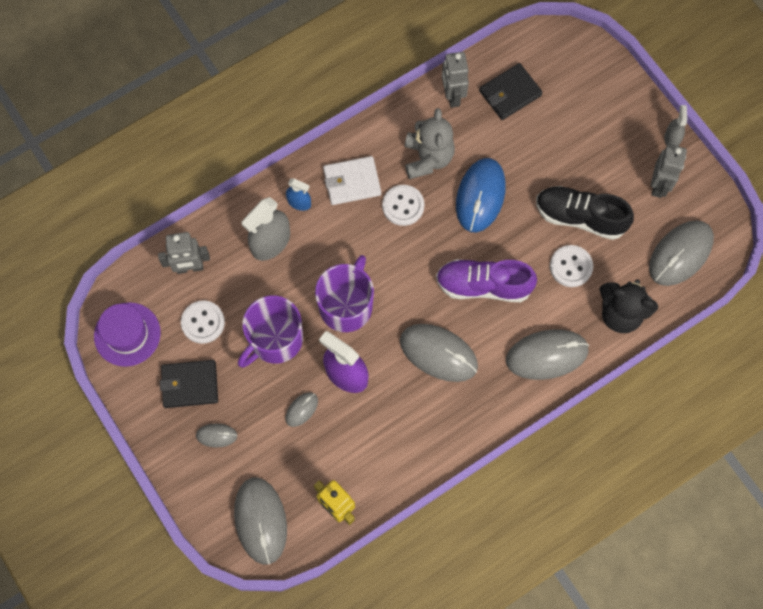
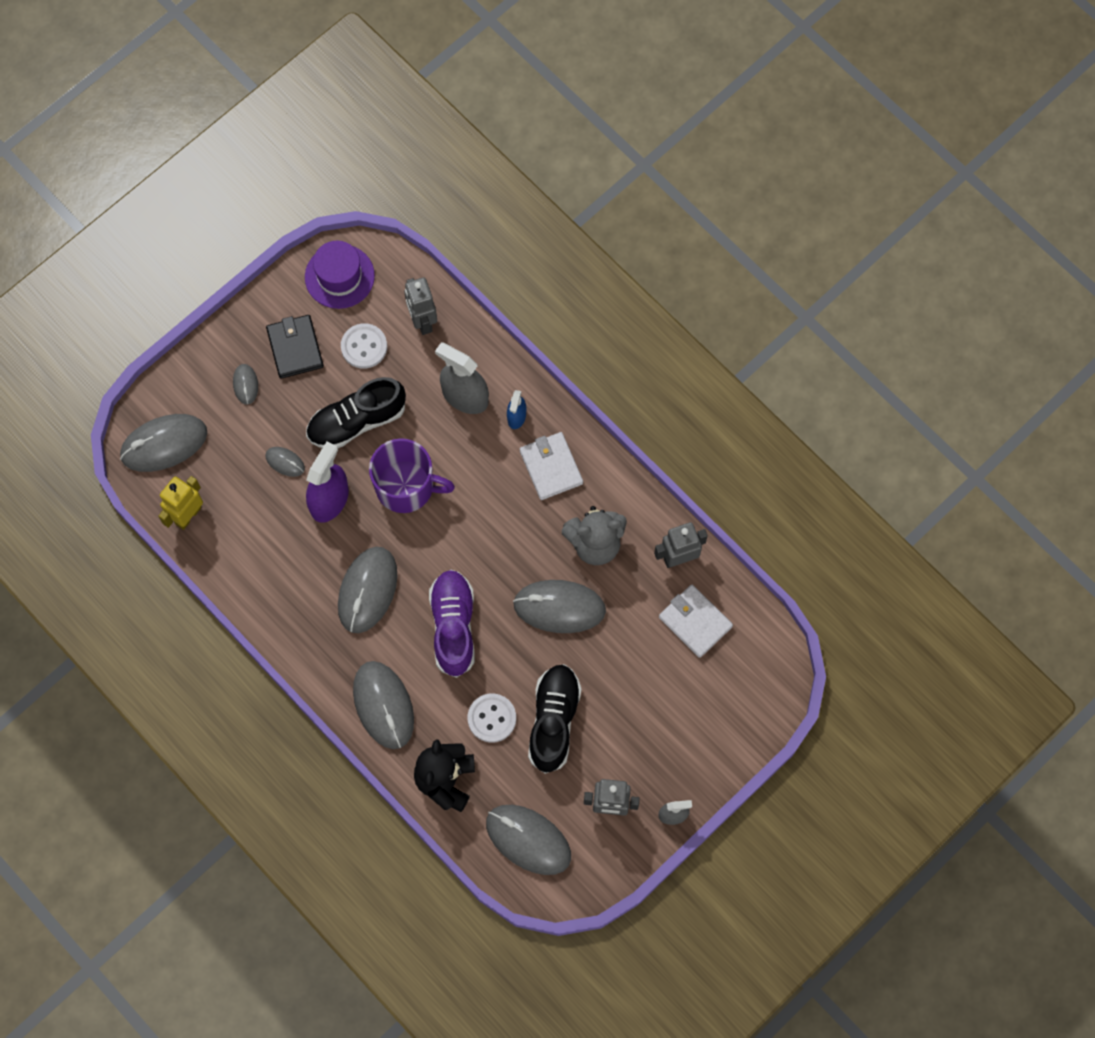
camera: 80 degrees right, 0 degrees up
purple mug [238,295,303,368] -> black shoe [306,377,406,449]
white button [382,185,424,226] -> none
blue mouse [456,158,506,232] -> grey mouse [513,580,606,633]
black wallet [479,63,543,120] -> white wallet [659,585,733,658]

